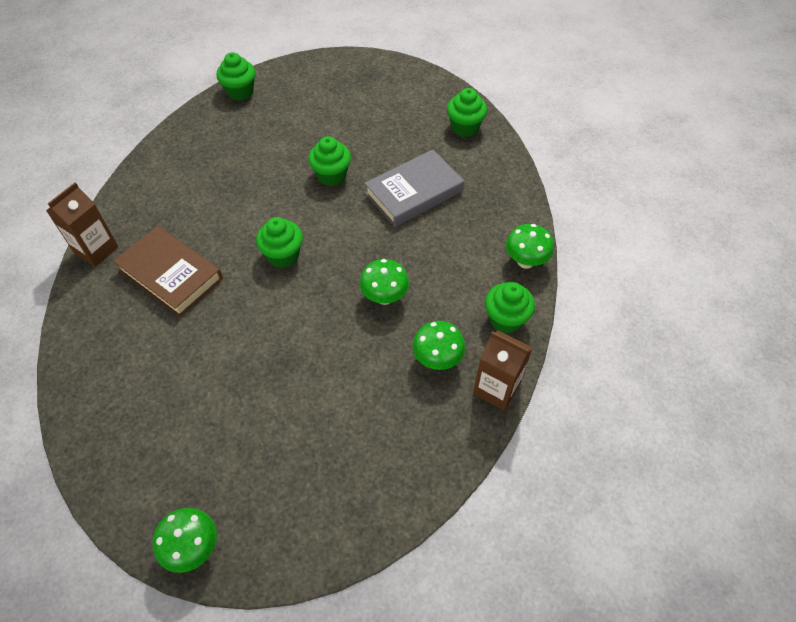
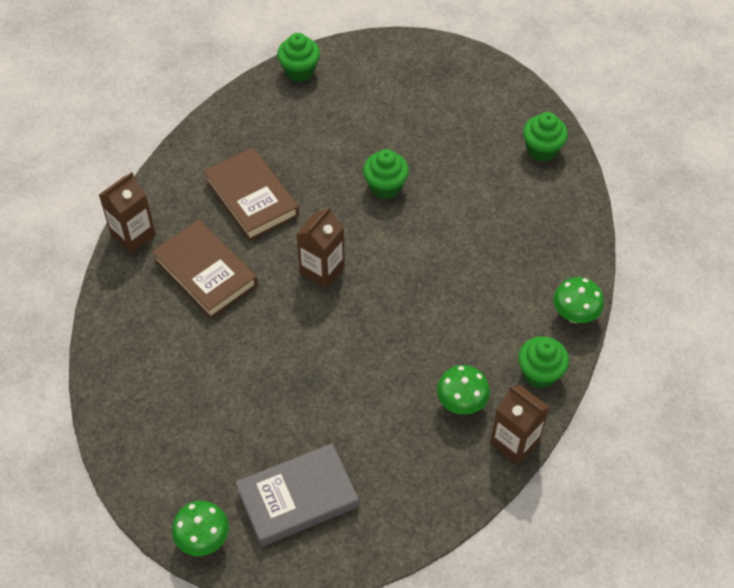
camera: 10 degrees right, 0 degrees up
green cupcake [256,217,303,268] -> brown carton [297,206,345,288]
green mushroom [359,259,409,305] -> none
grey book [364,149,464,227] -> grey book moved to [235,443,359,547]
none -> brown book [204,147,299,241]

